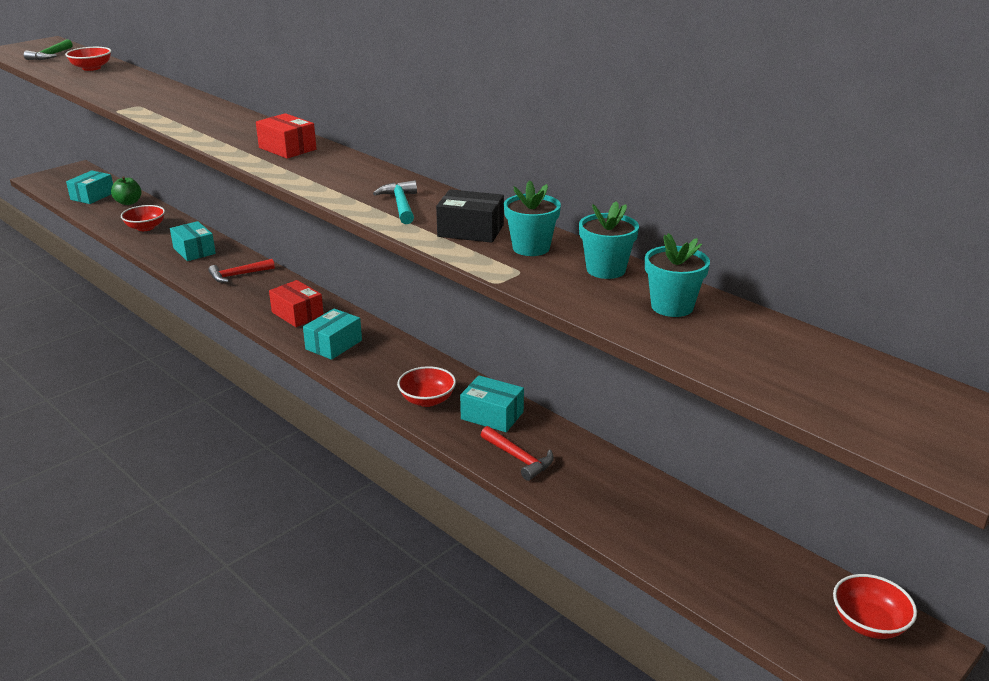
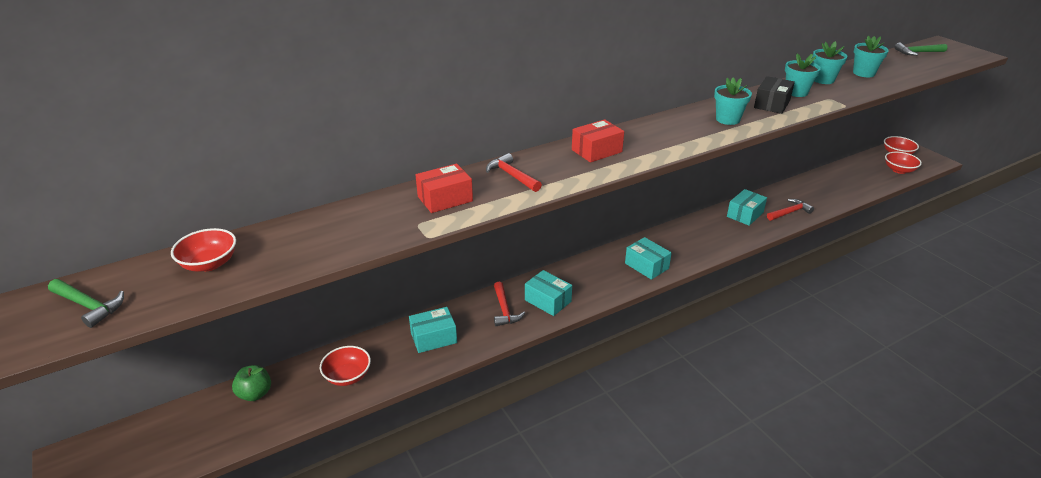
camera: 75 degrees left, 5 degrees up
turquoise box [66,170,113,204] -> turquoise box moved to [525,270,572,316]
red box [269,280,324,327] -> red box moved to [416,164,473,213]
turquoise hammer [373,180,417,224] -> turquoise flower pot [714,77,752,125]
red bowl [397,366,456,407] -> red bowl moved to [885,152,922,174]
none -> red hammer [486,153,542,192]
none -> green hammer [894,42,947,56]

